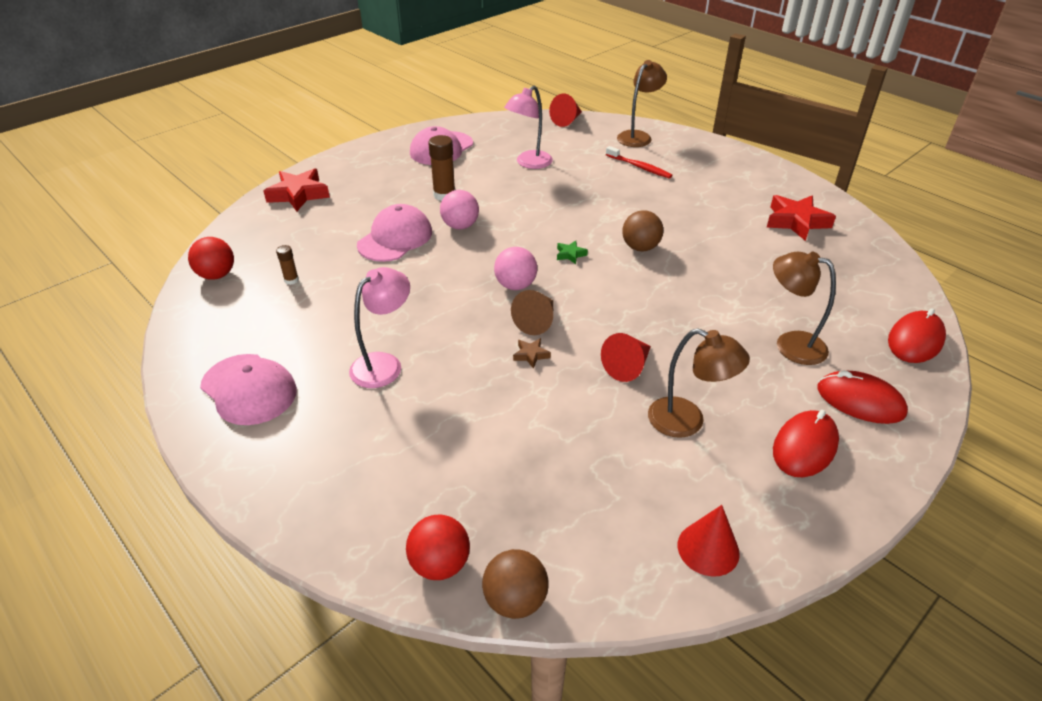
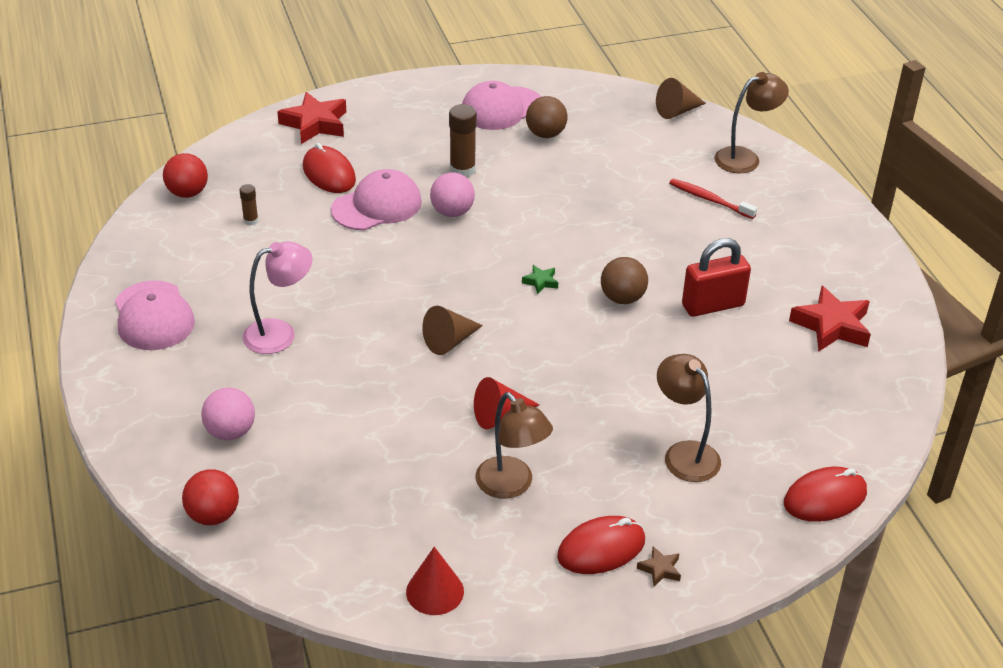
camera: 25 degrees right, 0 degrees up
brown ball [482,549,549,619] -> brown ball moved to [526,96,568,138]
pink ball [494,247,537,290] -> pink ball moved to [201,387,255,440]
pink lamp [504,86,553,169] -> none
brown star [513,338,551,369] -> brown star moved to [637,546,681,586]
red cone [549,94,582,127] -> brown cone [656,78,706,119]
red toothbrush [606,146,672,179] -> red toothbrush turned 150 degrees clockwise [669,179,757,219]
red mouse [817,370,908,424] -> red mouse moved to [303,143,356,193]
none -> red padlock [682,238,751,317]

